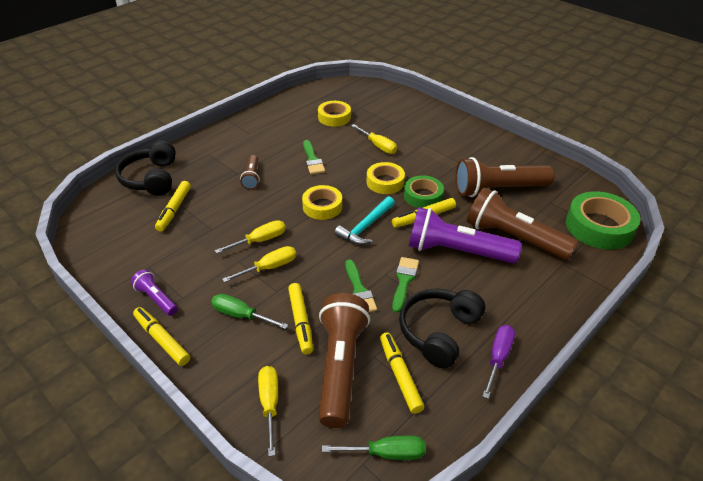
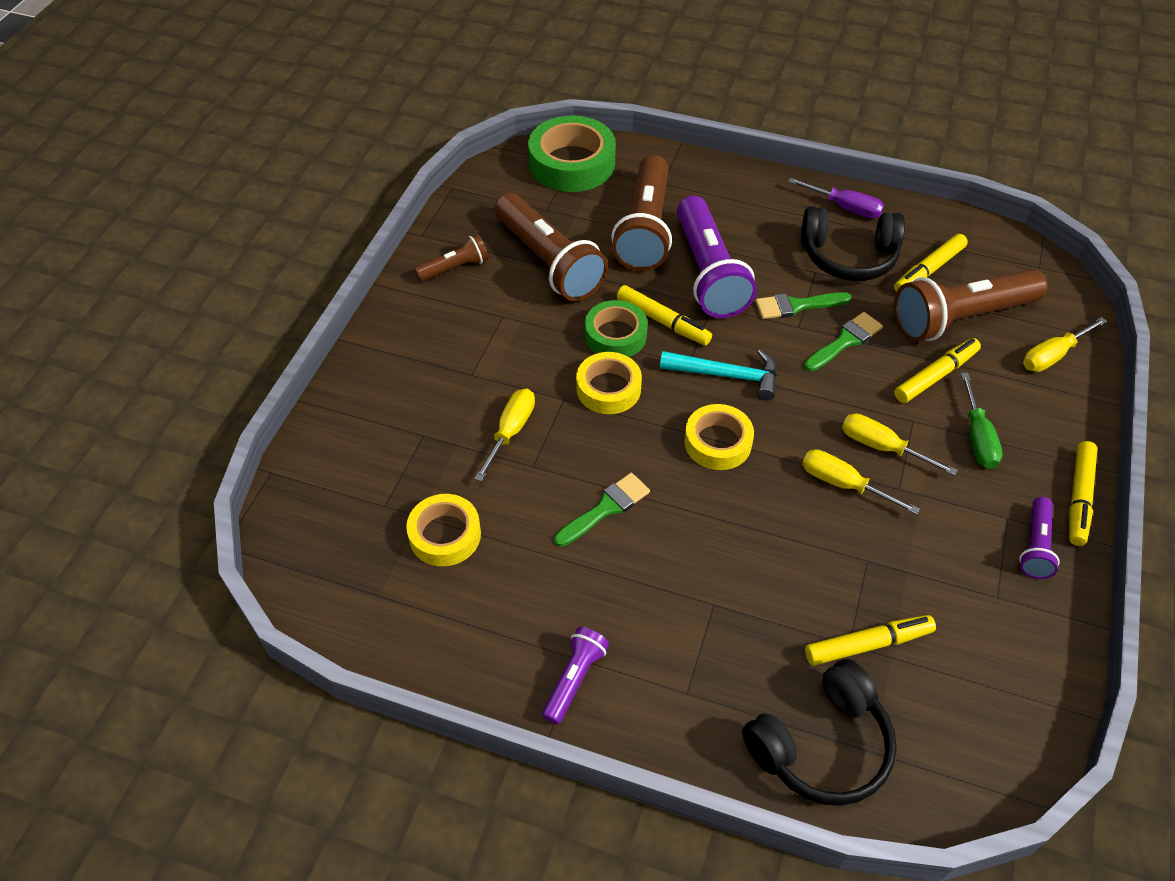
camera: 115 degrees left, 10 degrees up
brown flashlight [240,155,260,189] -> brown flashlight moved to [415,234,489,281]
green screwdriver [322,436,425,460] -> none
purple screwdriver [482,325,515,399] -> purple screwdriver turned 150 degrees counterclockwise [788,178,884,218]
none -> purple flashlight [542,627,609,725]

